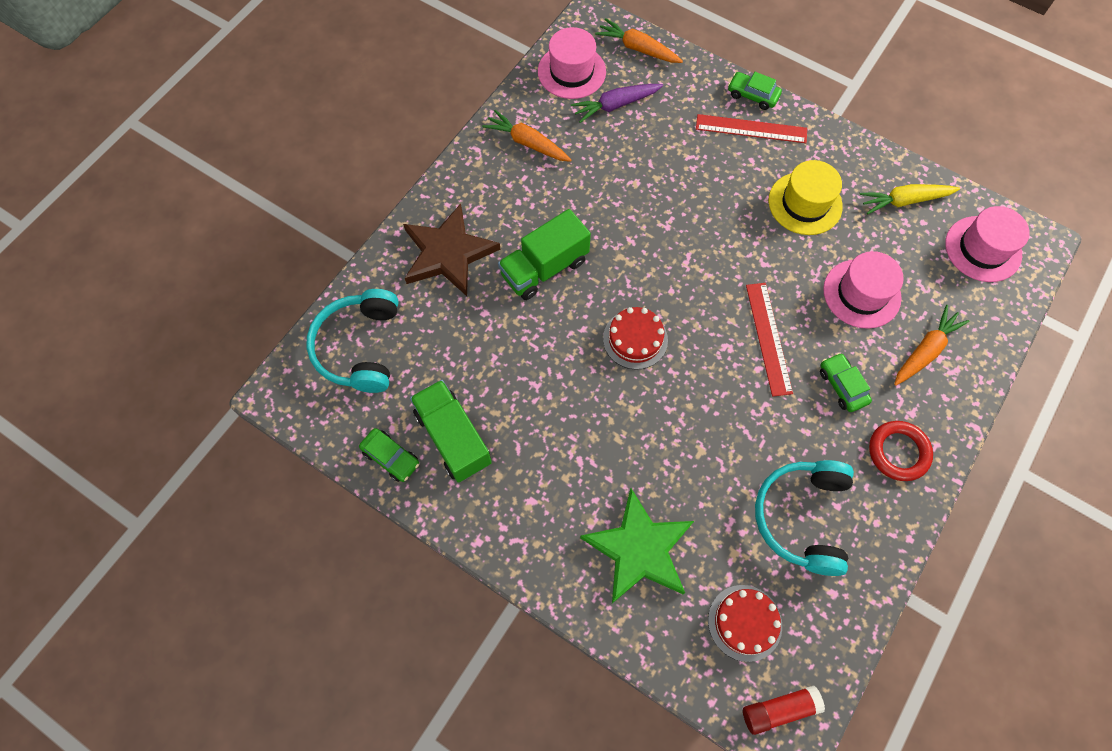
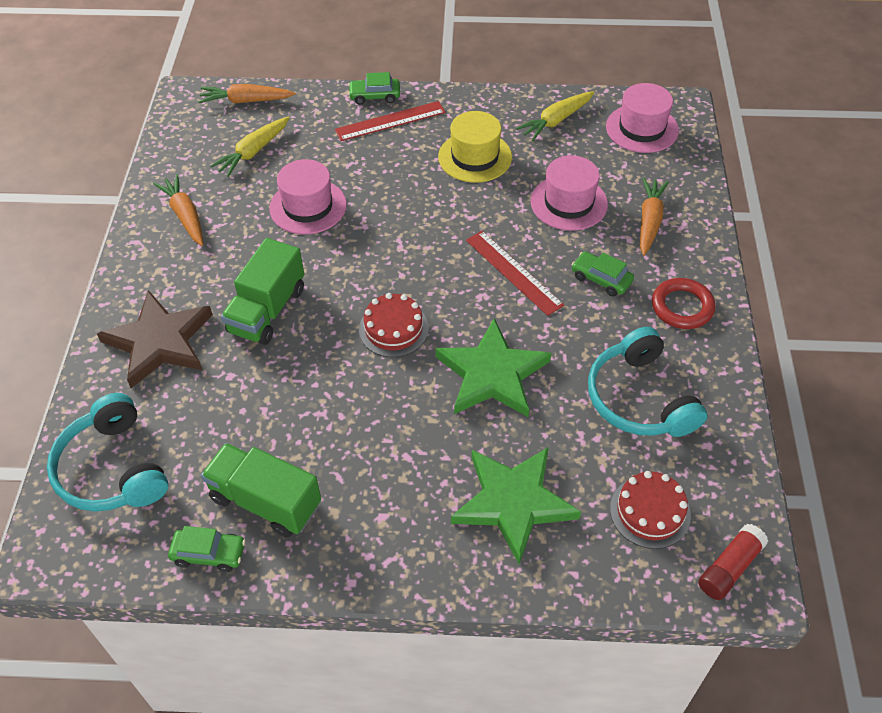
camera: 30 degrees left, 15 degrees down
orange carrot [482,110,571,162] -> orange carrot turned 60 degrees clockwise [153,174,203,246]
pink hat [538,27,606,99] -> pink hat moved to [269,159,347,234]
purple carrot [571,84,663,123] -> yellow carrot [210,117,289,177]
none -> green star [435,318,551,417]

